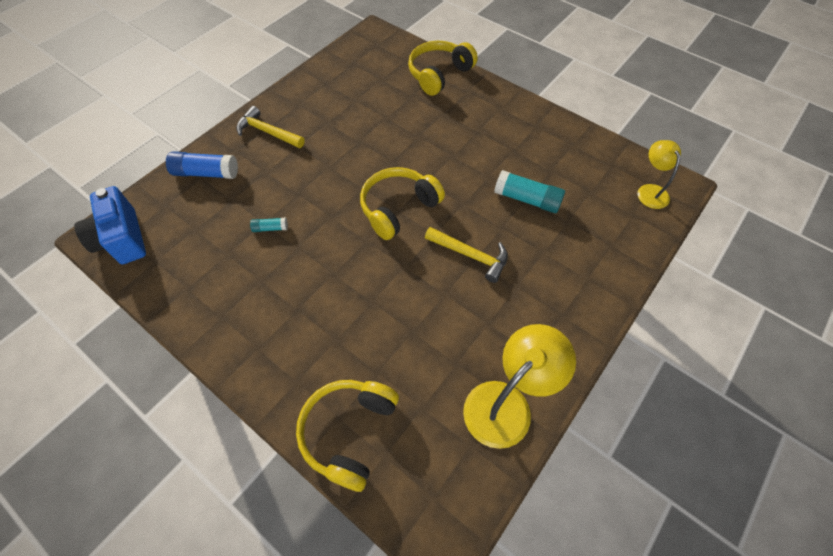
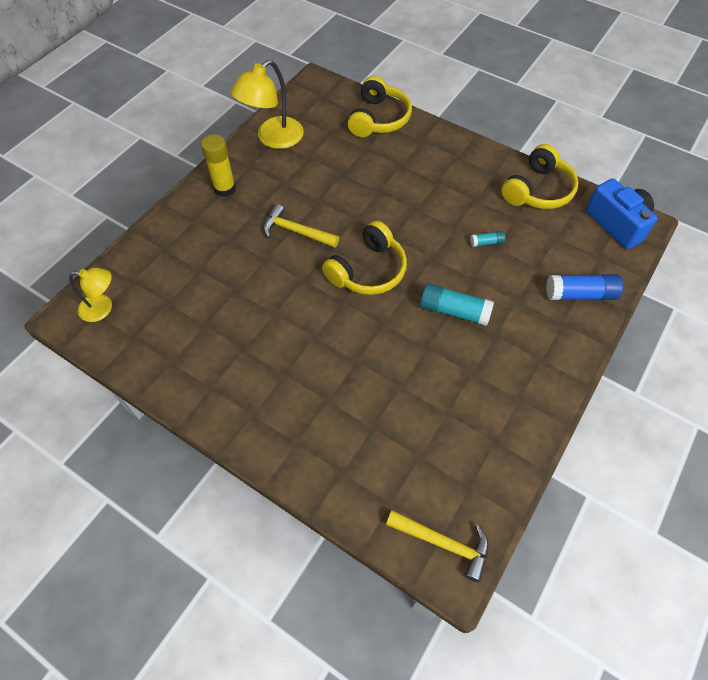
camera: 175 degrees right, 0 degrees up
yellow hammer [236,106,305,148] -> yellow hammer moved to [386,510,489,582]
yellow headphones [408,41,478,96] -> yellow headphones moved to [501,144,579,209]
turquoise glue stick [494,170,565,213] -> turquoise glue stick moved to [420,283,494,326]
yellow lamp [638,140,681,209] -> yellow lamp turned 75 degrees counterclockwise [69,268,112,322]
none -> yellow glue stick [201,134,236,197]

